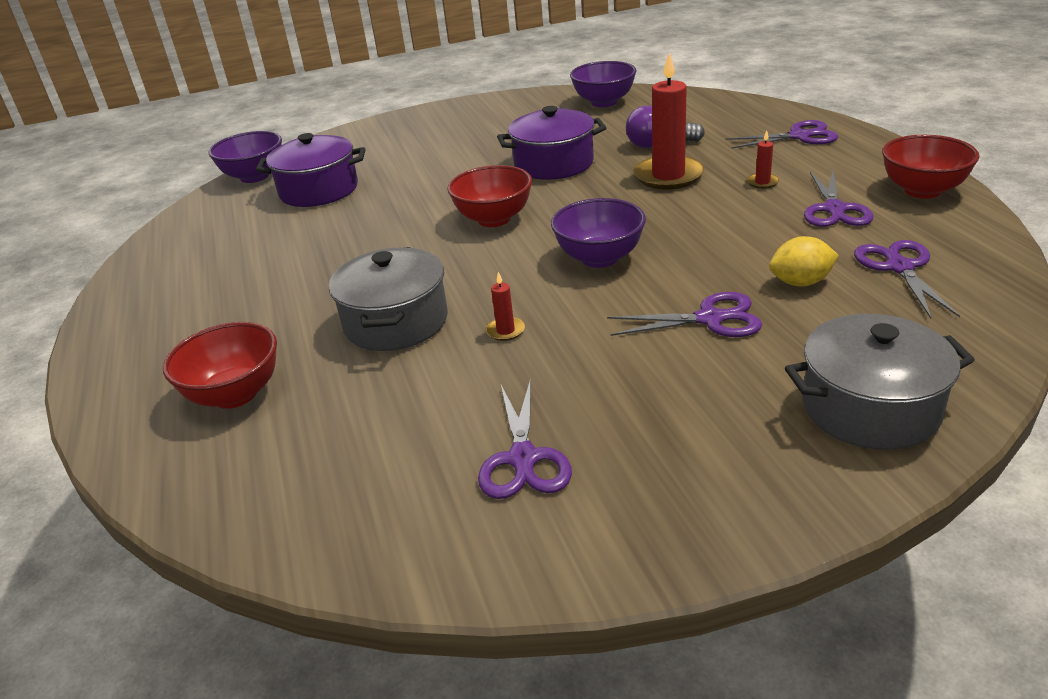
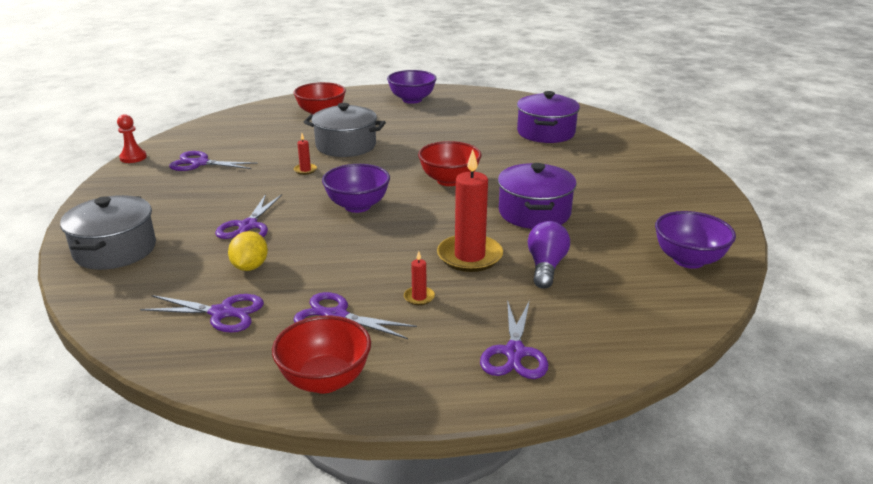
camera: 100 degrees right, 5 degrees down
purple bowl [208,131,282,183] -> purple bowl moved to [387,70,437,104]
none -> red pawn [117,114,147,163]

